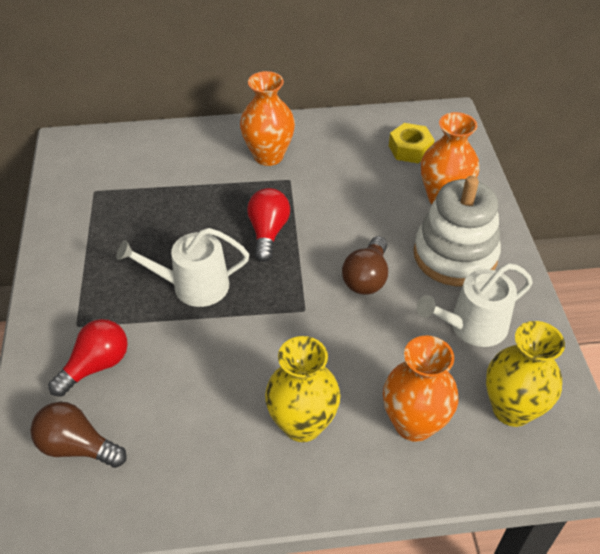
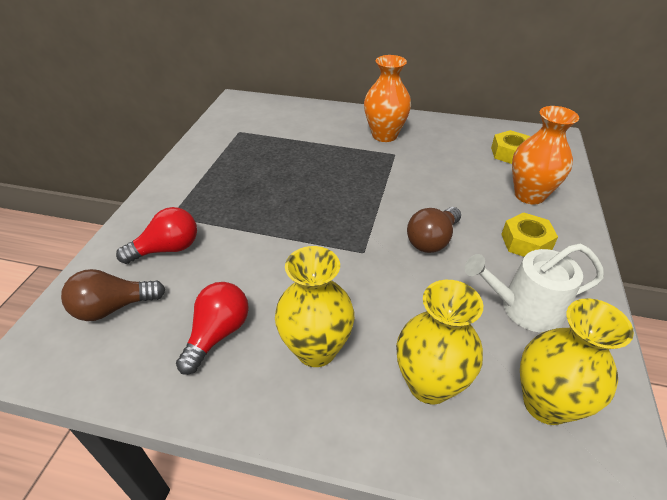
camera: 20 degrees right, 5 degrees down
brown light bulb [31,402,127,468] -> brown light bulb turned 60 degrees counterclockwise [61,269,166,321]
white watering can [117,228,249,307] -> none
red light bulb [247,188,290,262] -> red light bulb moved to [176,282,249,375]
orange vase [383,335,458,442] -> yellow vase [396,280,483,405]
white stacking toy [413,176,501,286] -> yellow nut [501,212,558,257]

